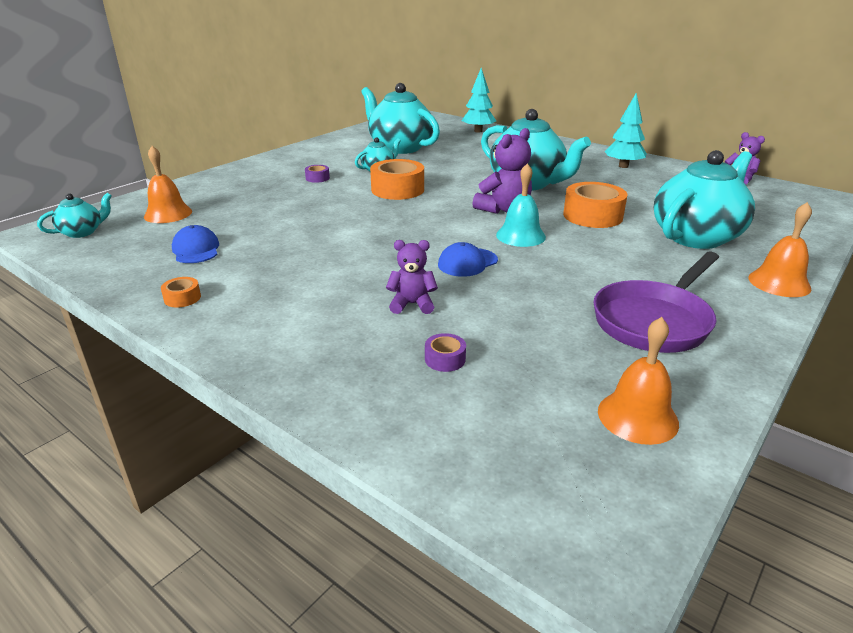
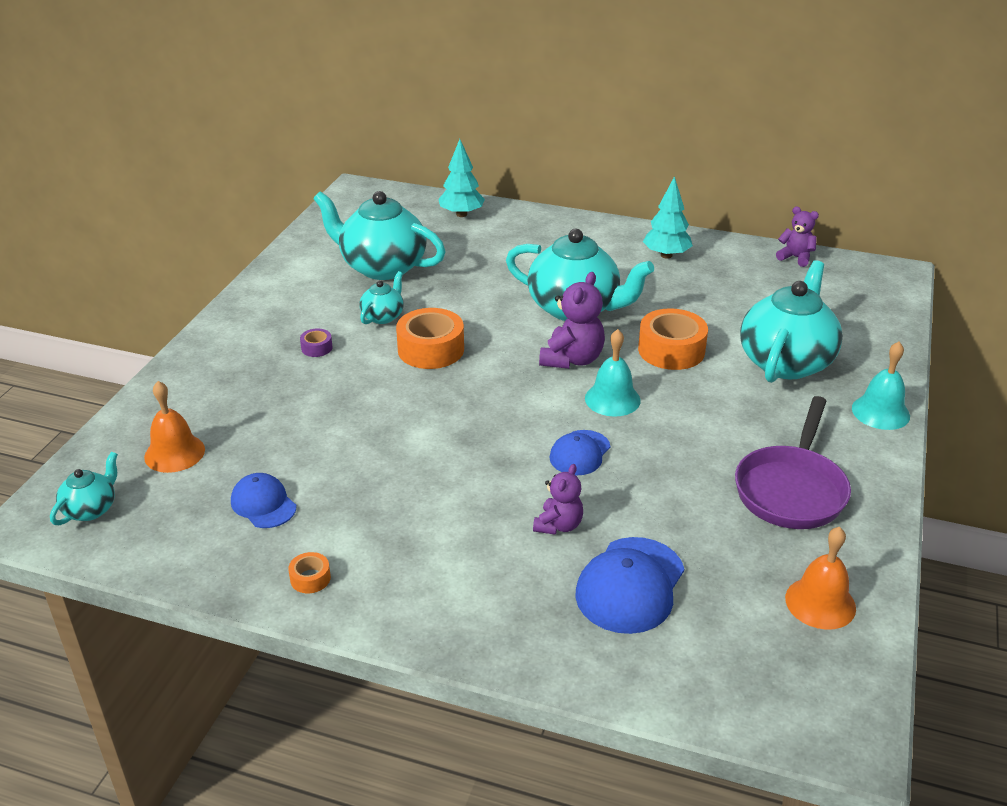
camera: 20 degrees left, 5 degrees up
purple teddy bear [386,240,438,314] -> purple teddy bear turned 135 degrees clockwise [533,464,583,535]
purple tape [425,333,466,372] -> blue cap [575,537,684,634]
orange bell [748,202,812,297] -> turquoise bell [852,342,910,430]

